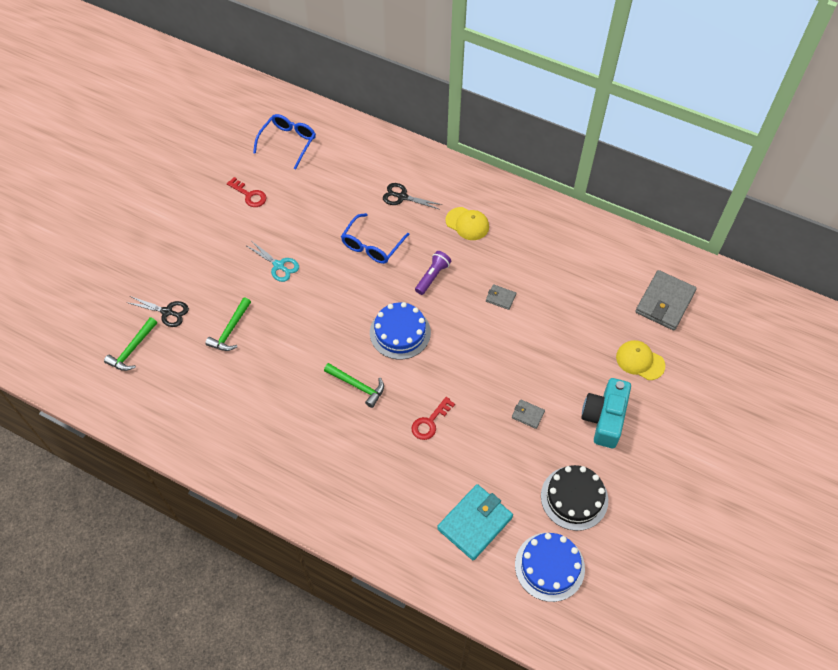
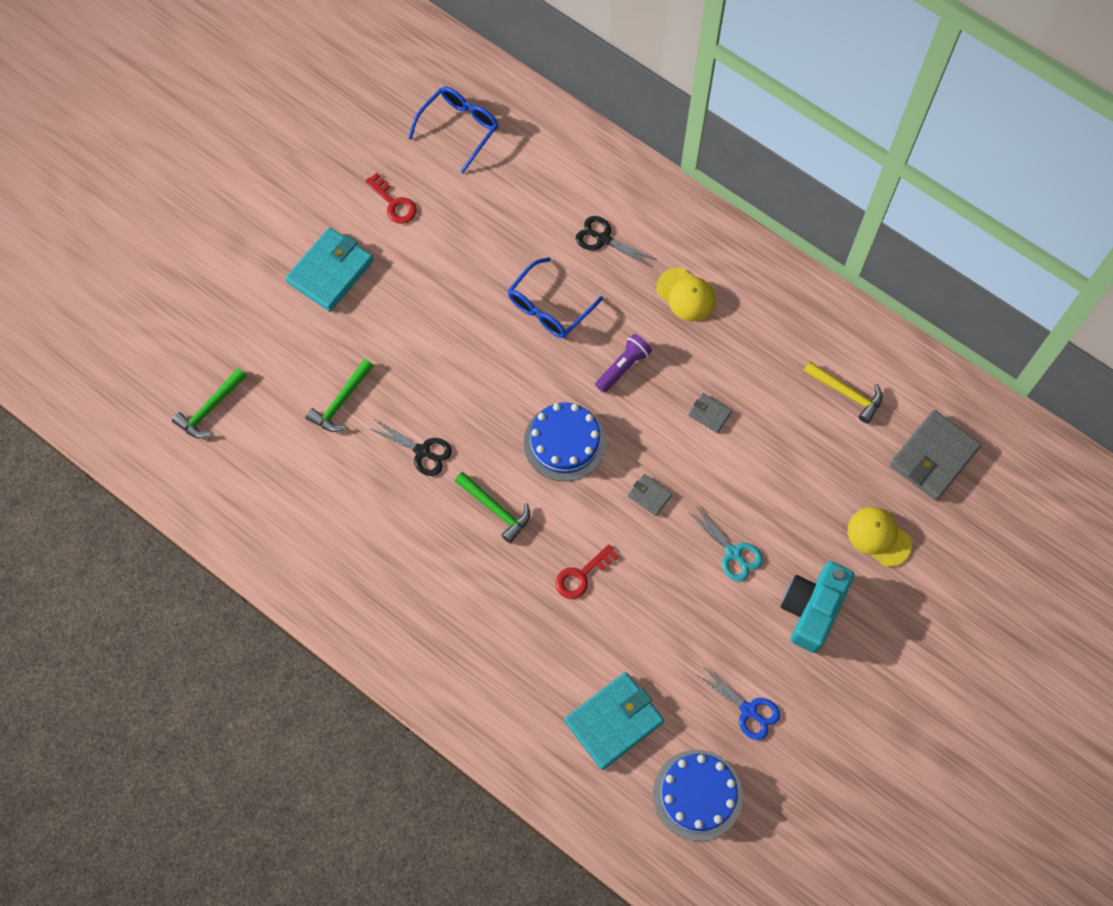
camera: 10 degrees right, 10 degrees up
black scissors [126,296,189,327] -> black scissors moved to [369,420,452,476]
turquoise scissors [247,242,299,282] -> turquoise scissors moved to [690,505,763,582]
grey wallet [512,399,545,429] -> grey wallet moved to [628,474,672,516]
black cake [541,465,608,531] -> blue scissors [696,665,780,740]
none -> turquoise wallet [285,227,374,312]
none -> yellow hammer [803,361,883,424]

